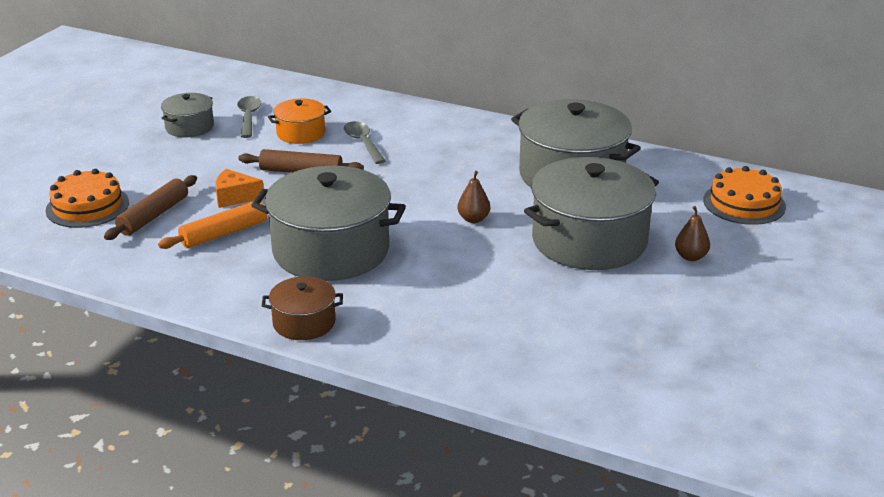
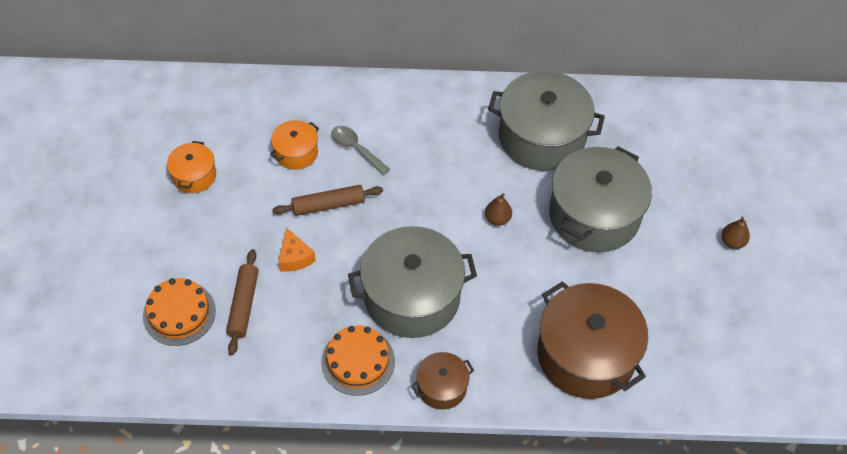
camera: 25 degrees left, 25 degrees up
orange rolling pin [158,201,267,249] -> none
grey pot [161,93,214,137] -> orange pot [167,141,216,193]
orange cheese [215,169,264,208] -> orange cheese turned 90 degrees counterclockwise [278,228,316,272]
grey spoon [237,96,261,138] -> none
brown pear [675,206,710,261] -> brown pear moved to [722,217,750,249]
orange cake [703,166,786,225] -> orange cake moved to [321,326,395,396]
none -> brown pot [537,281,648,399]

